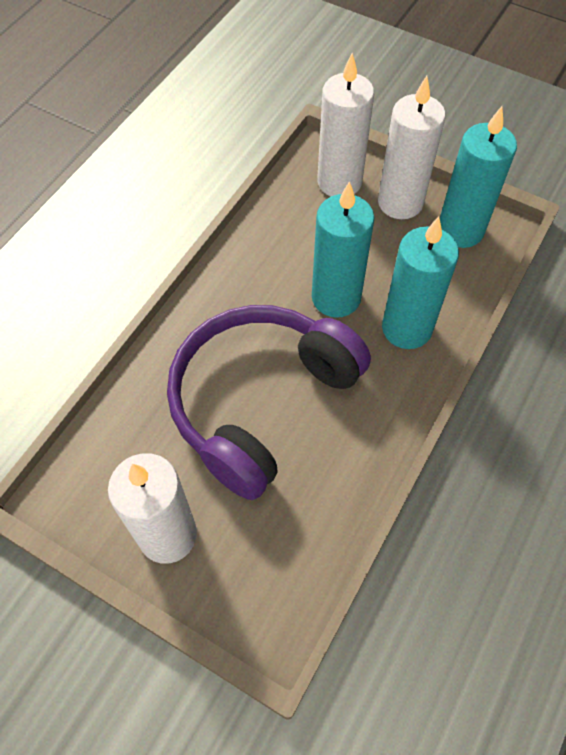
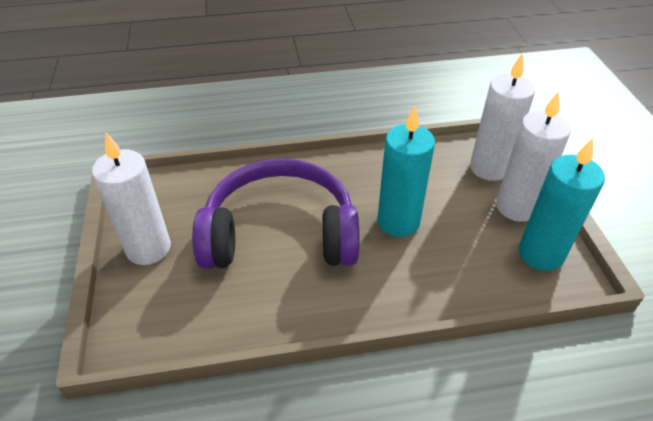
camera: 50 degrees right, 15 degrees down
turquoise candle [382,217,459,349] -> none

